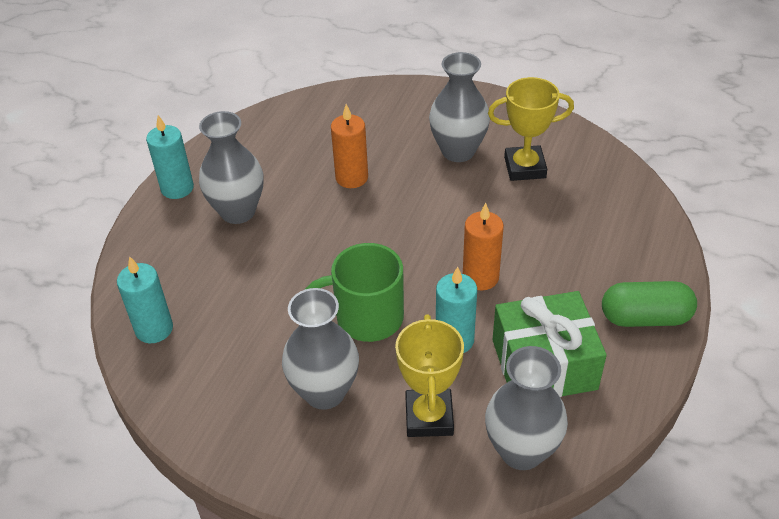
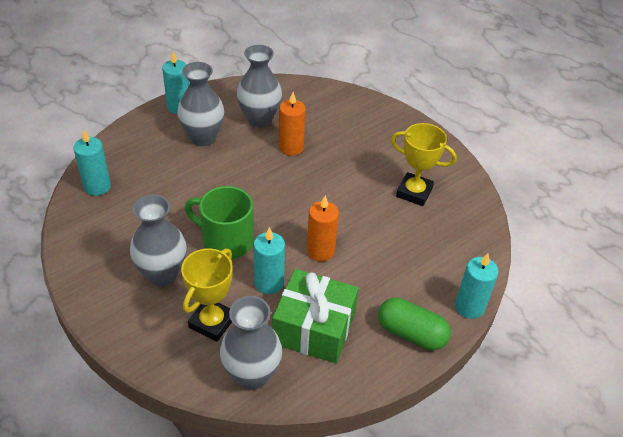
camera: 25 degrees right, 0 degrees up
grey vase [429,52,490,162] -> grey vase moved to [237,45,282,127]
none -> turquoise candle [455,253,499,319]

